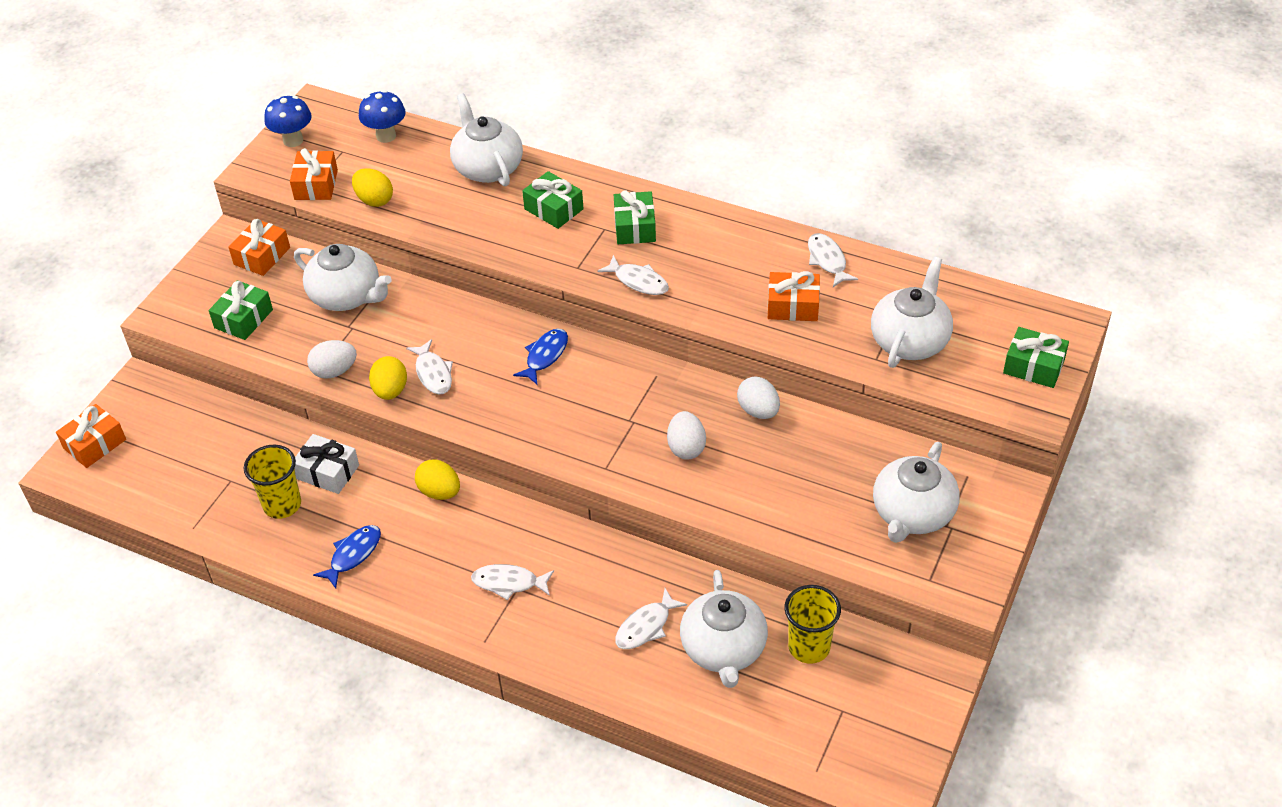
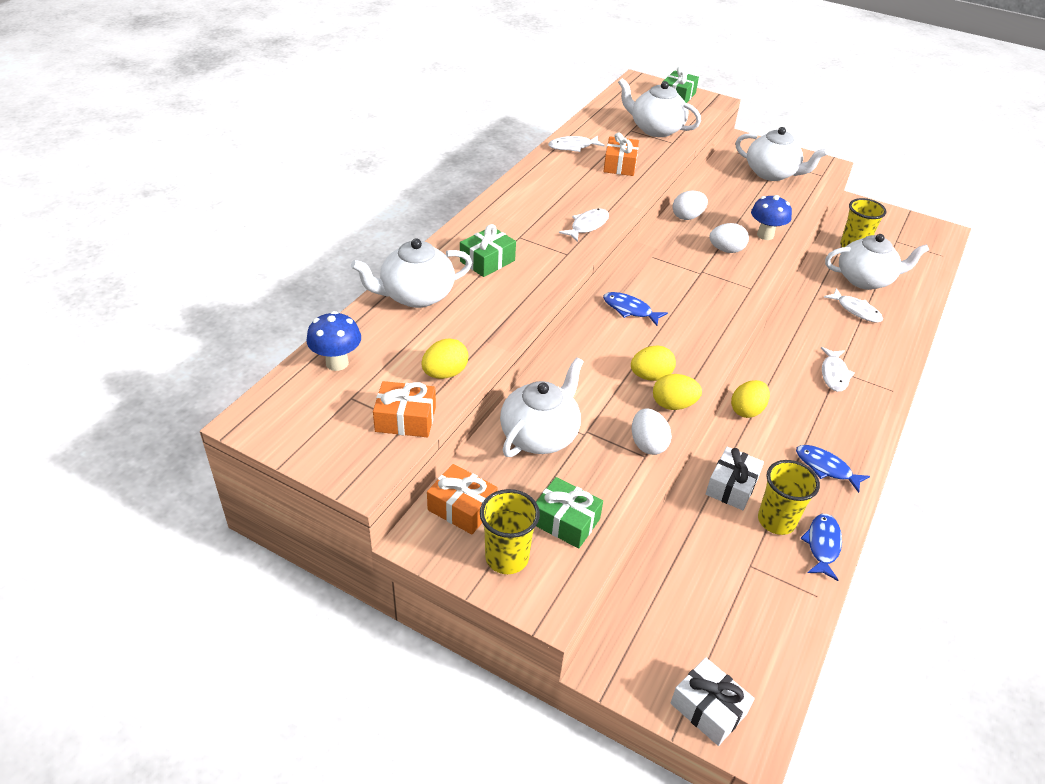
camera: 90 degrees left, 5 degrees down
orange gift [56,404,126,468] -> white gift [670,657,755,746]
blue mushroom [264,96,312,147] -> blue mushroom moved to [751,195,792,240]
white fish [406,339,453,394] -> yellow egg [631,346,676,381]
green gift [614,190,656,244] -> none
none -> yellow cup [480,489,540,574]
none -> blue fish [800,514,842,581]

